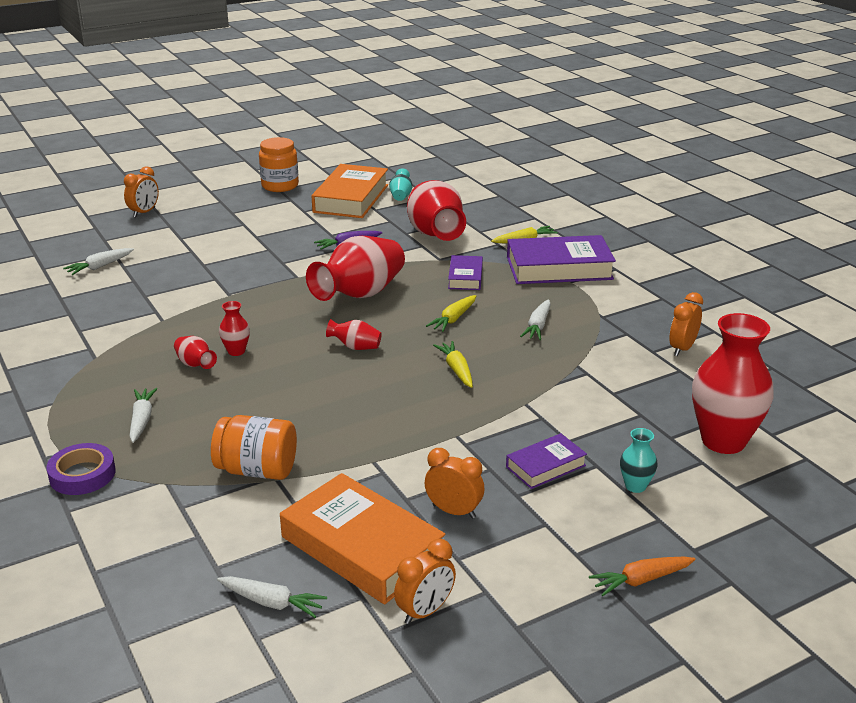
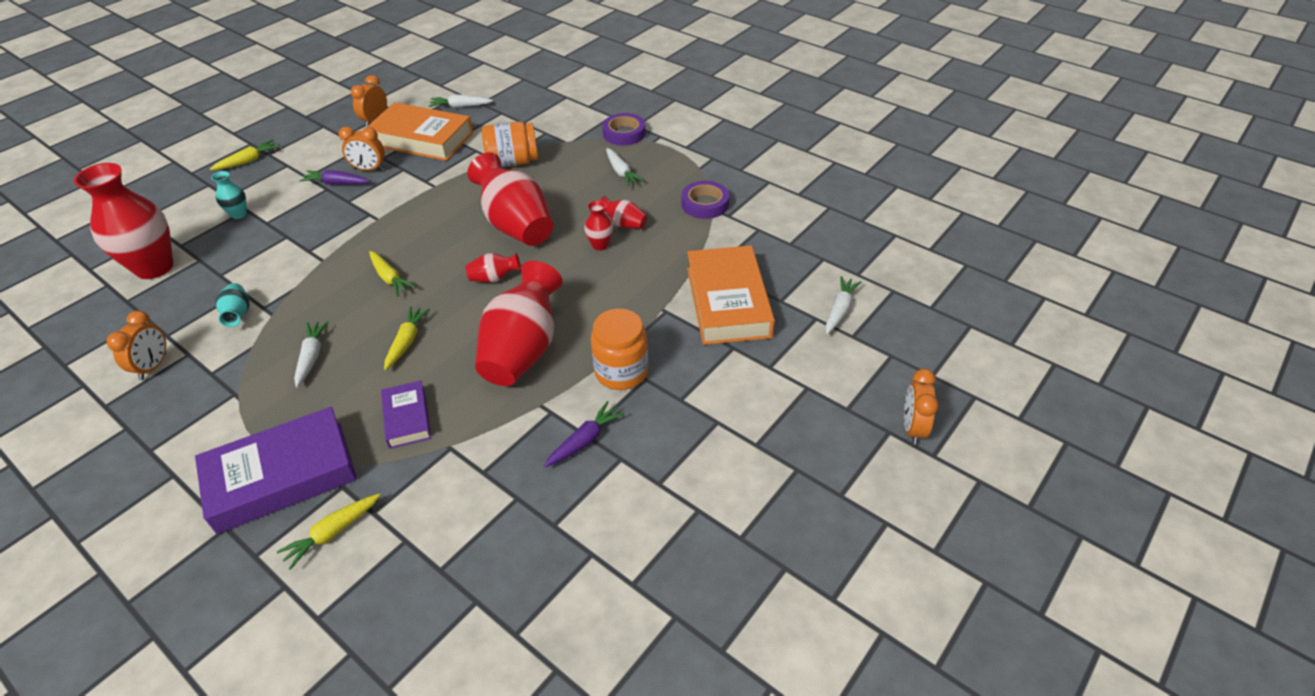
camera: 160 degrees right, 15 degrees up
orange jar [259,137,299,192] -> orange jar moved to [591,309,648,390]
orange book [311,164,388,218] -> orange book moved to [687,245,775,345]
turquoise vase [389,168,412,201] -> turquoise vase moved to [215,283,250,327]
red vase [407,180,466,241] -> red vase moved to [467,152,553,246]
purple book [506,433,587,489] -> none
orange carrot [589,557,696,596] -> yellow carrot [210,140,280,170]
none -> purple carrot [299,170,370,184]
none -> purple tape [682,181,729,219]

